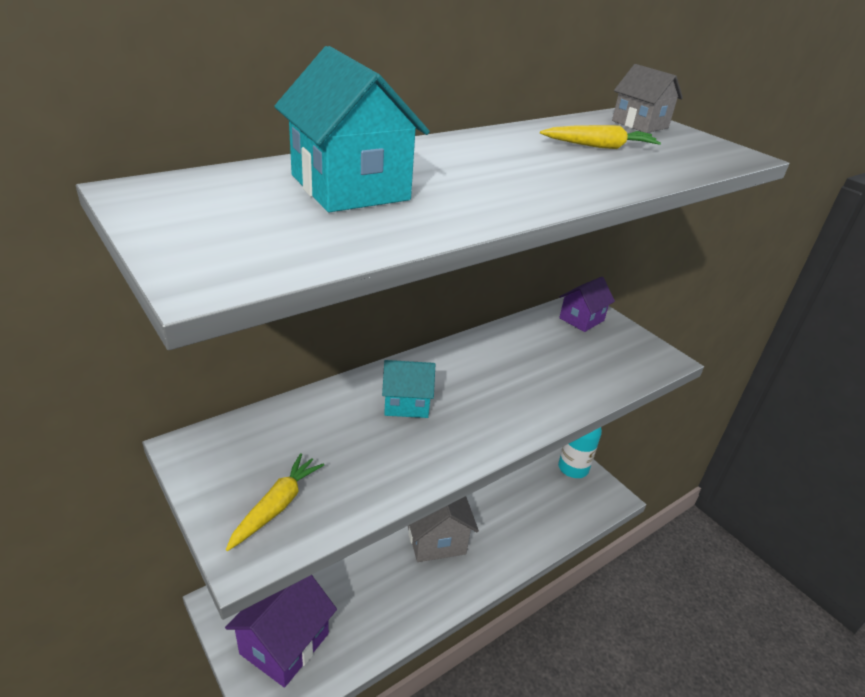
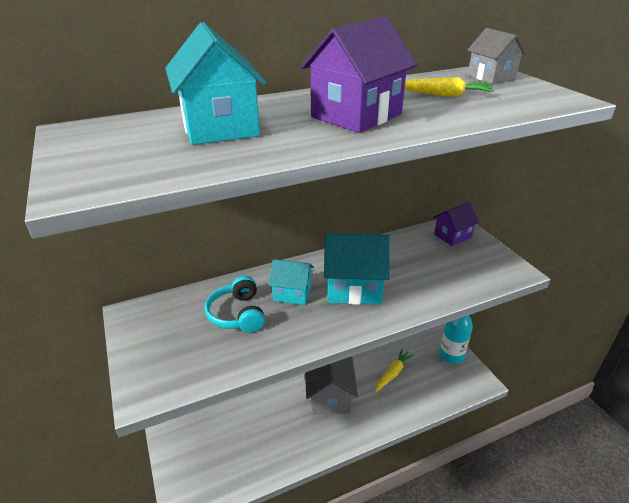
camera: 15 degrees right, 0 degrees up
purple house [225,575,337,688] -> purple house moved to [301,17,417,133]
yellow carrot [226,453,324,551] -> yellow carrot moved to [375,349,414,392]
none -> turquoise headphones [205,276,265,333]
none -> turquoise house [324,233,390,305]

